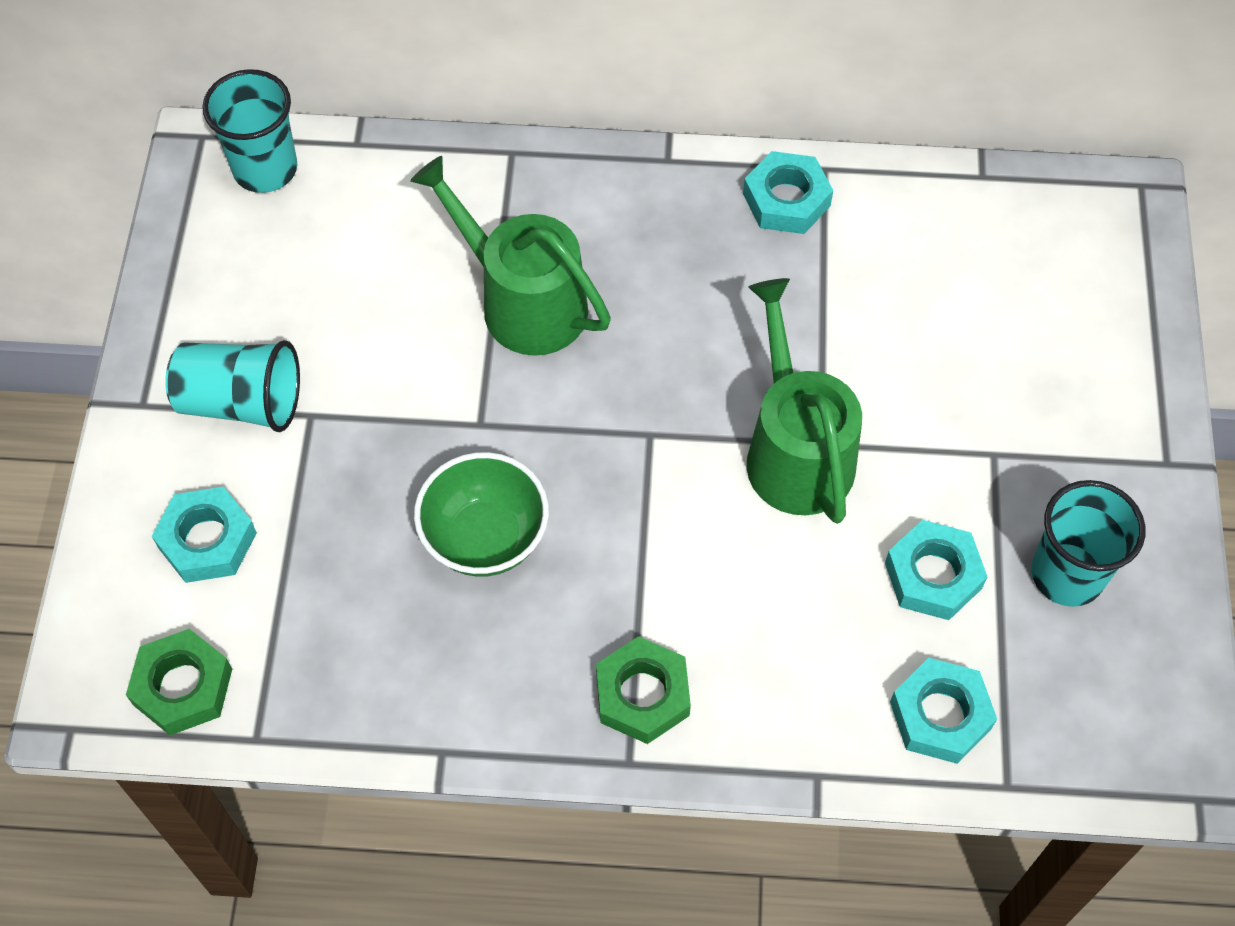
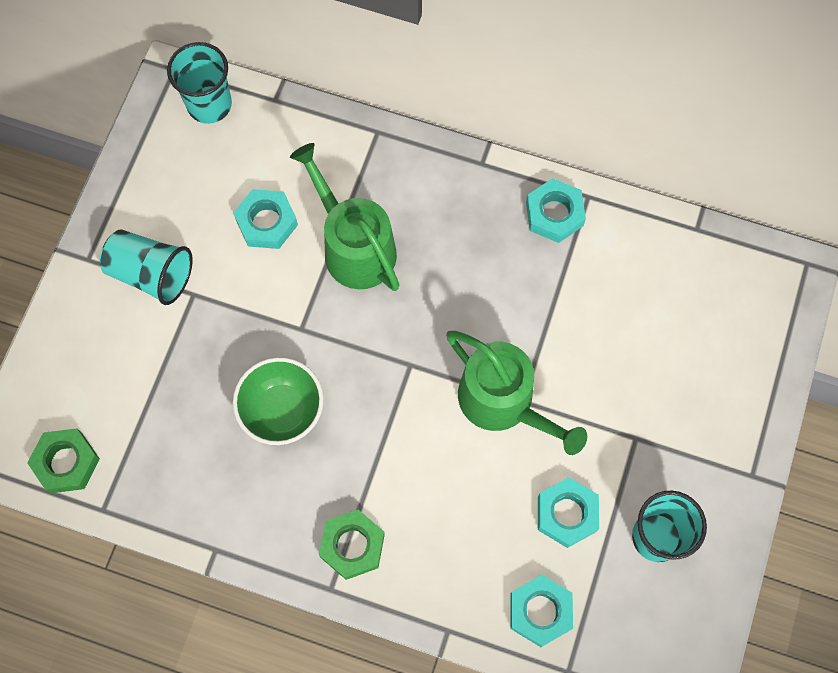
camera: 15 degrees right, 10 degrees up
turquoise nut [152,487,257,583] -> turquoise nut moved to [234,189,298,249]
green watering can [747,278,862,524] -> green watering can turned 135 degrees clockwise [446,331,587,455]

